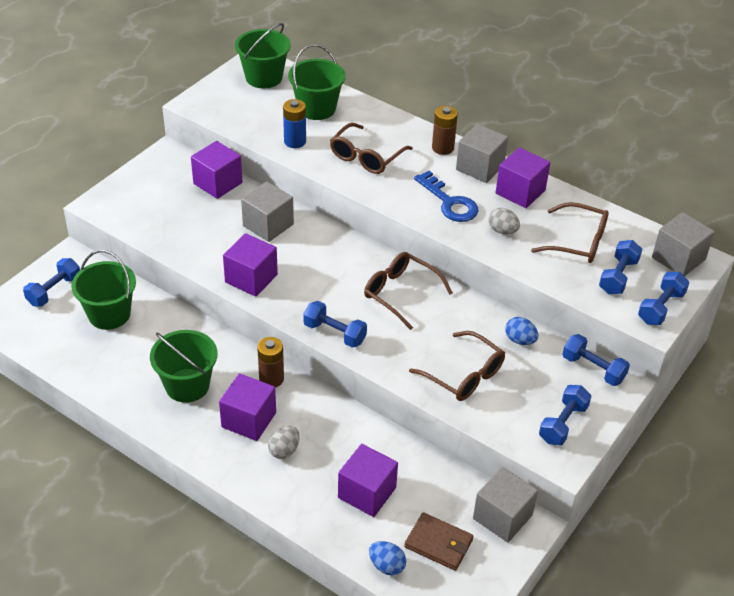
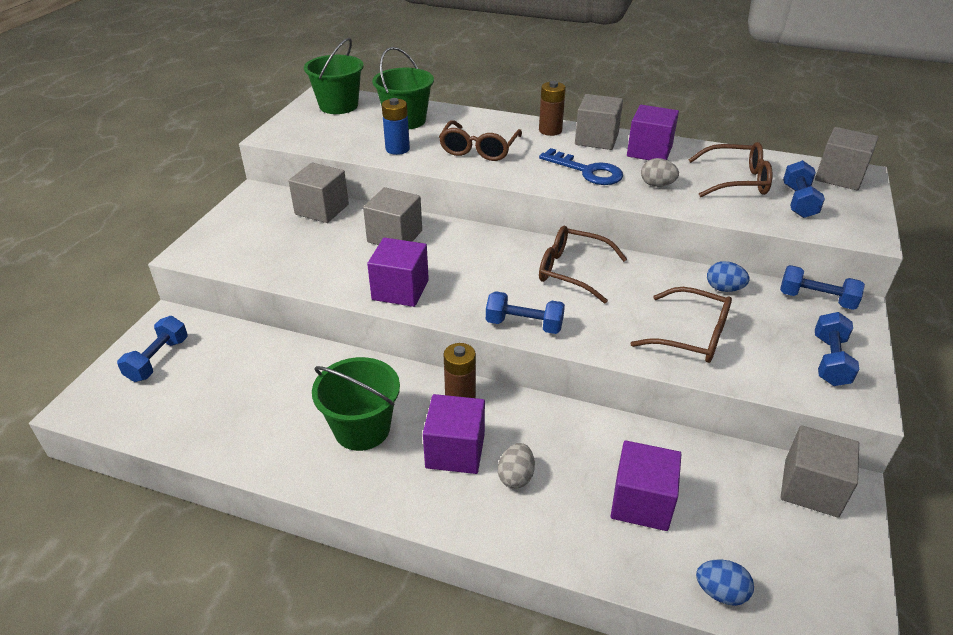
camera: 15 degrees left, 5 degrees down
green bucket [71,250,136,330] -> none
purple cube [191,141,242,199] -> grey cube [288,163,349,223]
brown wallet [404,512,474,571] -> none
blue dumbbell [638,272,690,325] -> none

